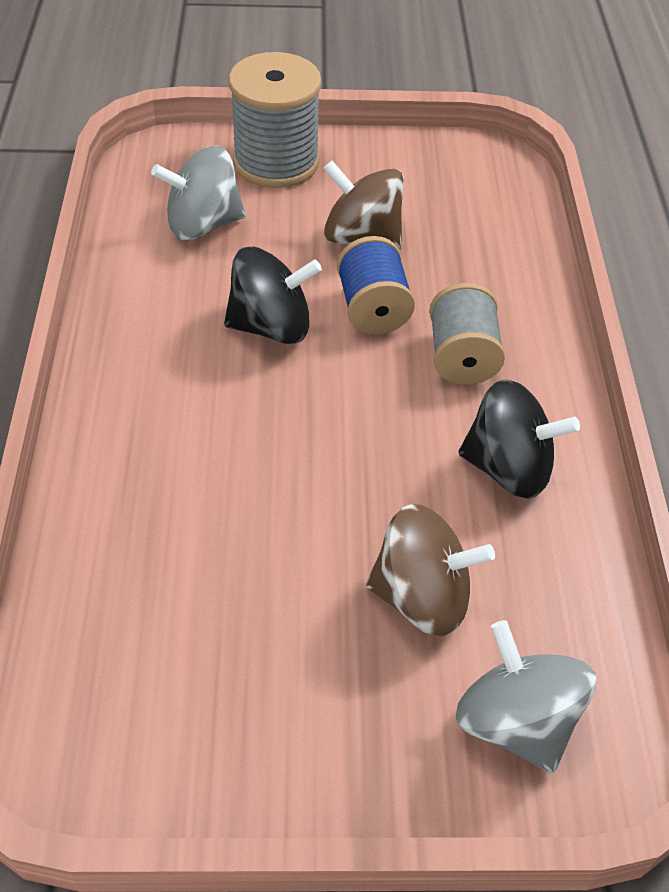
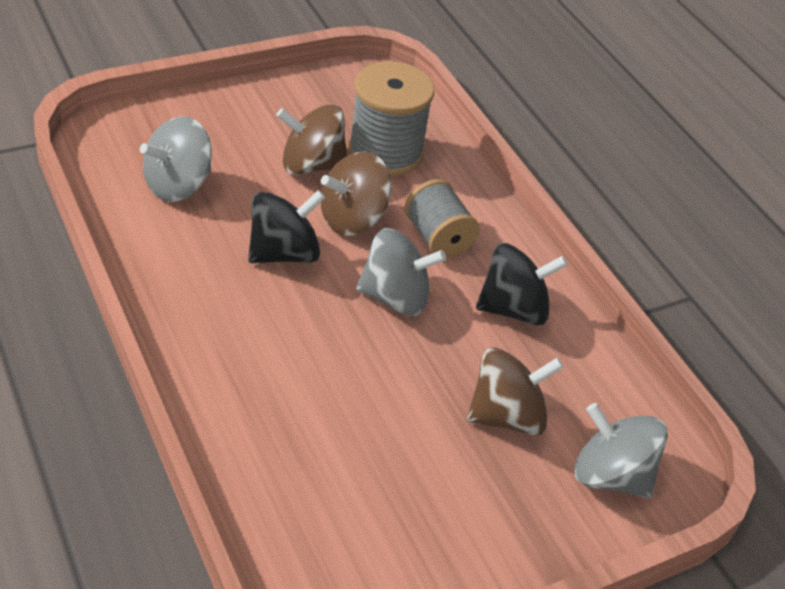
camera: 30 degrees left, 5 degrees down
grey spool [229,52,321,188] -> grey spool moved to [349,61,434,176]
blue spool [337,236,415,334] -> brown spinning top [321,151,392,236]
none -> grey spinning top [356,228,446,316]

